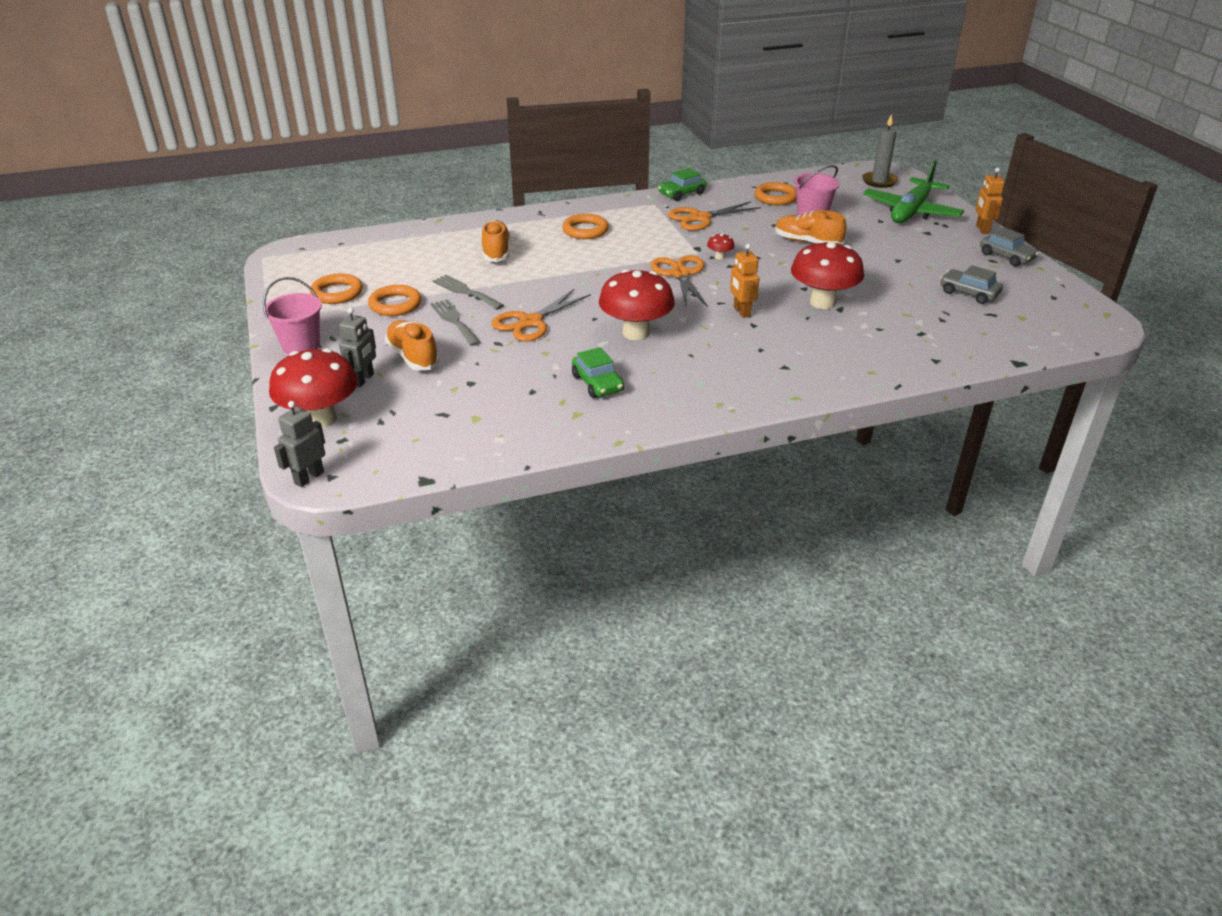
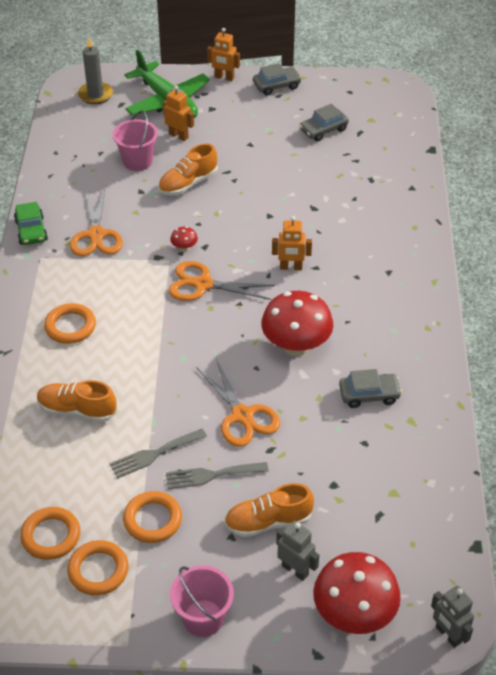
camera: 70 degrees left, 10 degrees up
green car [572,347,624,398] -> grey car [339,369,402,408]
orange ring [754,182,797,205] -> orange ring moved to [20,507,80,560]
red mushroom [791,240,864,309] -> none
none -> orange robot [163,86,194,141]

